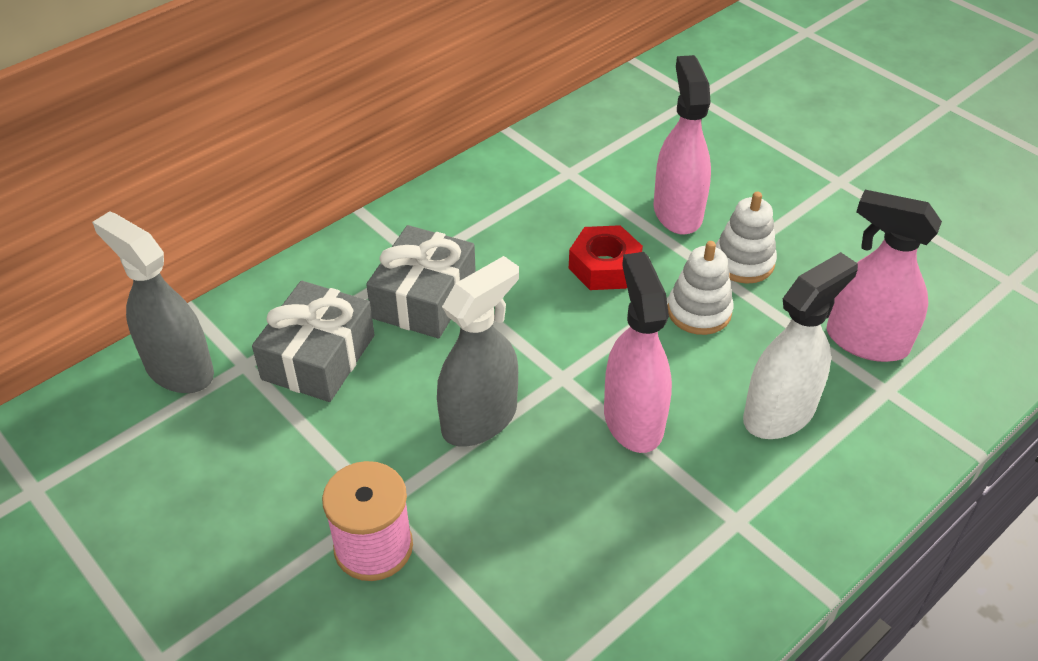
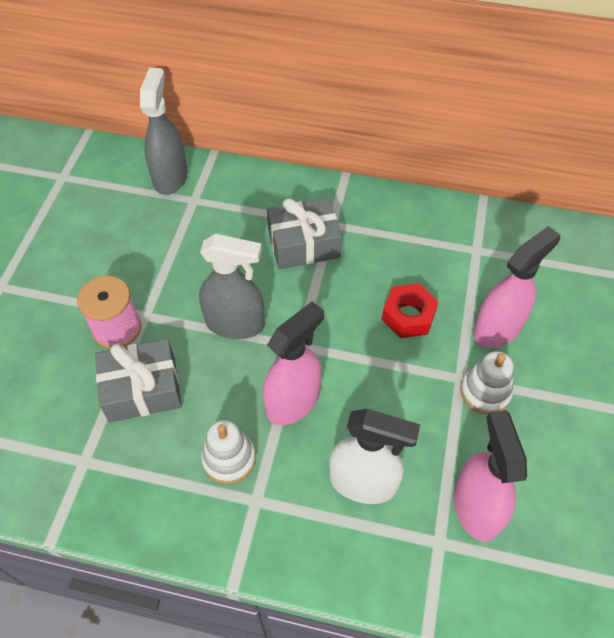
camera: 55 degrees right, 10 degrees up
grey gift [252,281,375,402] -> grey gift moved to [95,339,182,422]
white stacking toy [667,241,733,335] -> white stacking toy moved to [201,420,256,484]

